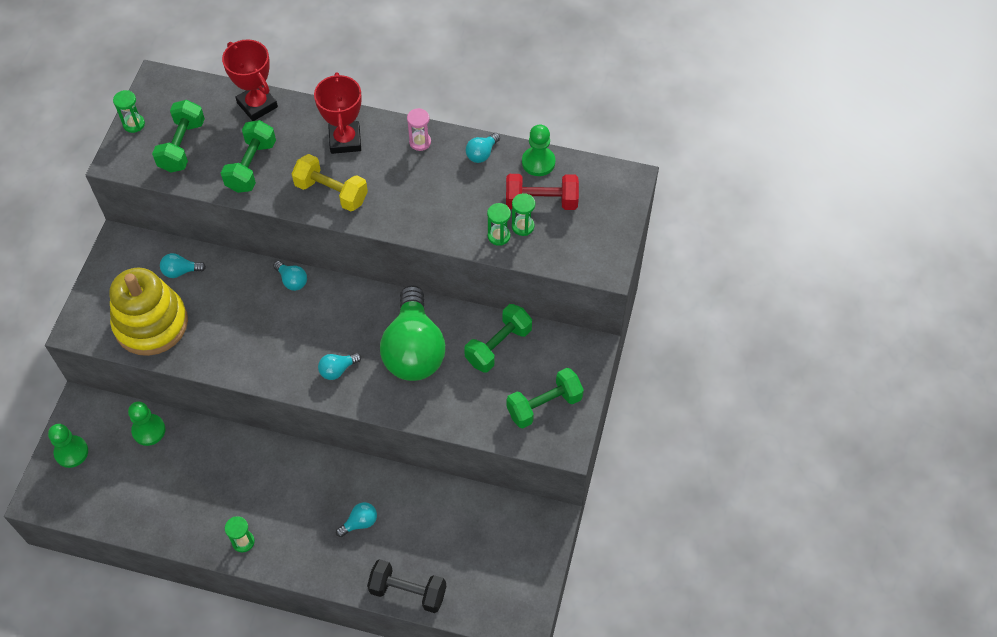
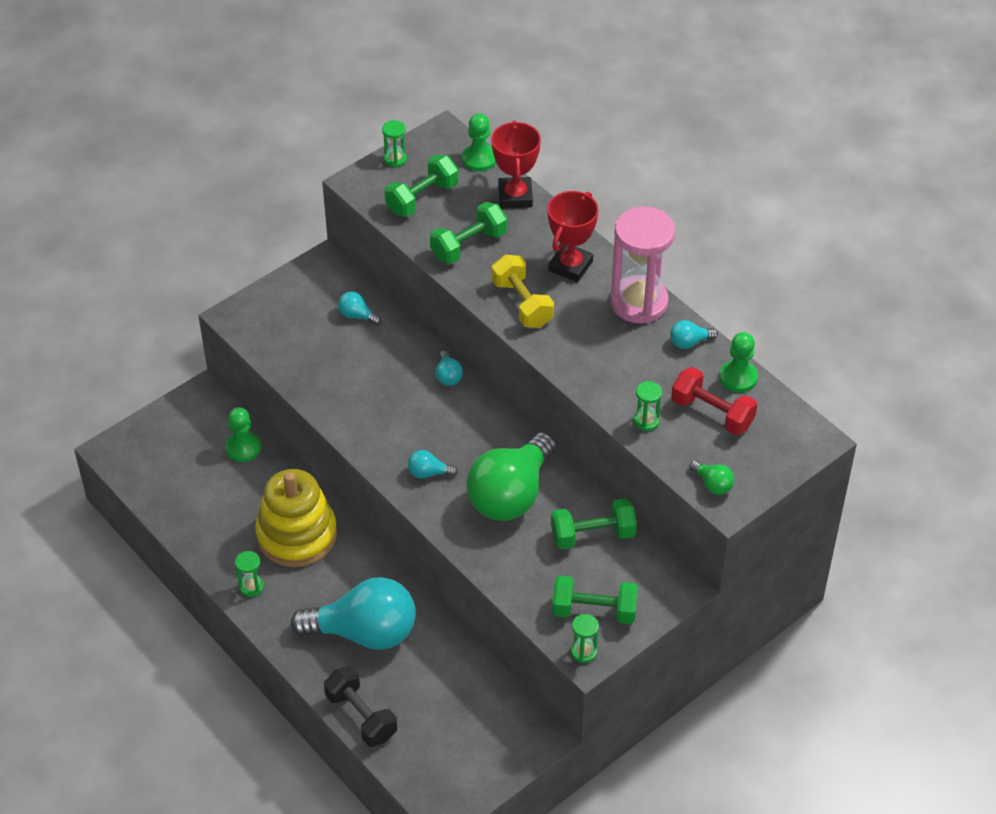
camera: 35 degrees right, 10 degrees down
green pawn [48,424,88,468] -> green pawn moved to [462,114,496,171]
yellow stacking toy [109,268,188,356] -> yellow stacking toy moved to [255,469,337,567]
turquoise light bulb [336,502,377,537] -> turquoise light bulb [291,577,416,650], size x2.49
pink hourglass [407,108,431,151] -> pink hourglass [610,207,675,324], size x2.36
green hourglass [512,193,535,236] -> green hourglass moved to [571,614,599,663]
none -> green light bulb [690,460,734,495]

